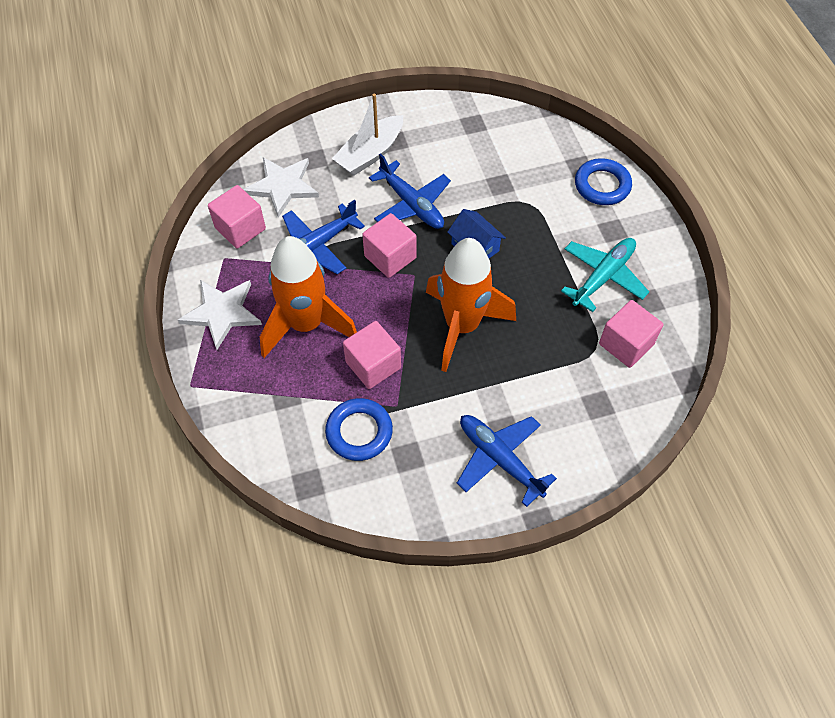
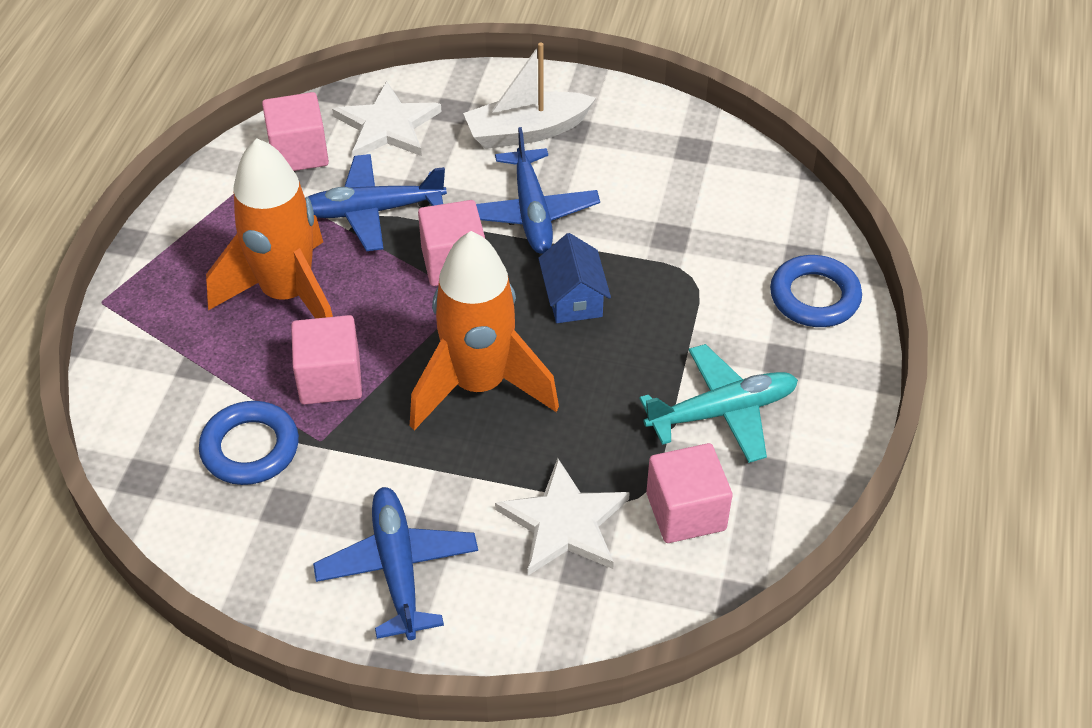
camera: 30 degrees right, 10 degrees down
white star [178,280,262,350] -> white star moved to [495,458,630,576]

